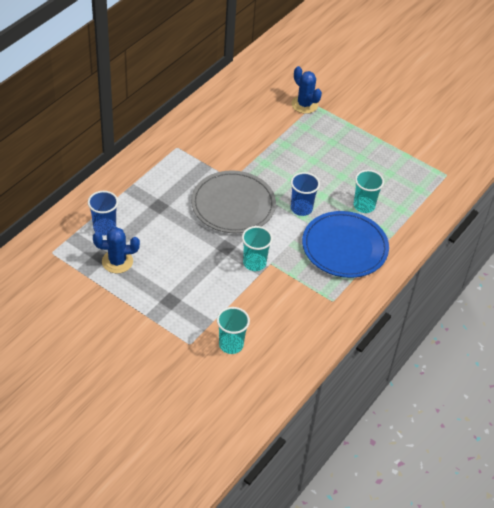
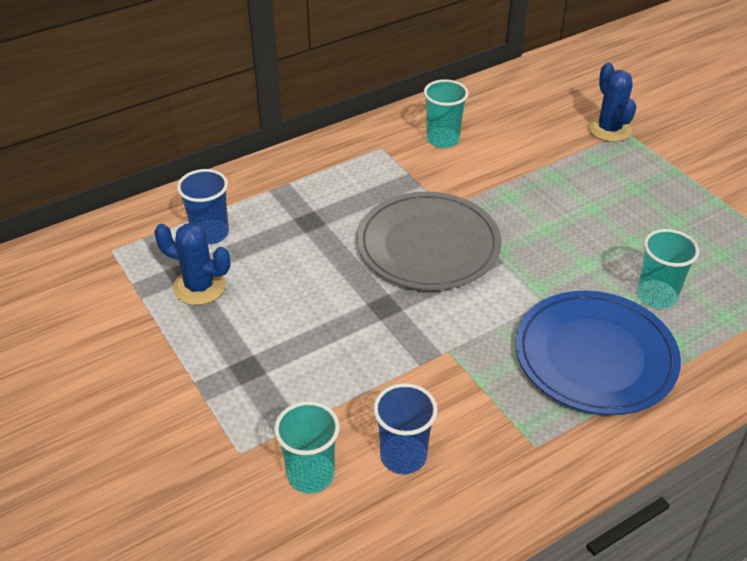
camera: 25 degrees right, 5 degrees down
turquoise cup [242,226,273,271] -> turquoise cup moved to [424,79,469,148]
blue cup [291,172,320,216] -> blue cup moved to [373,383,438,474]

